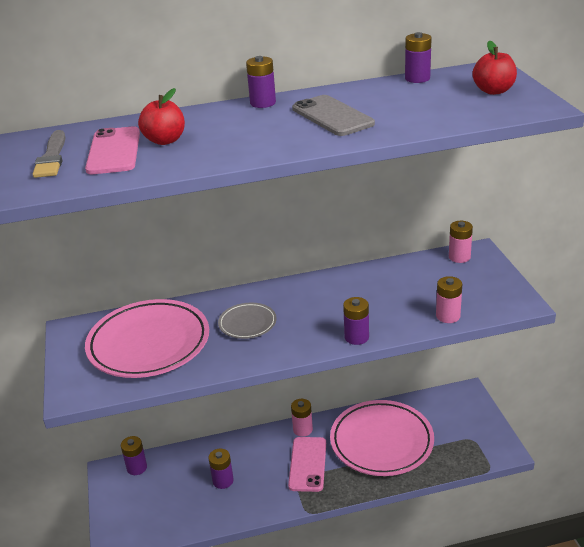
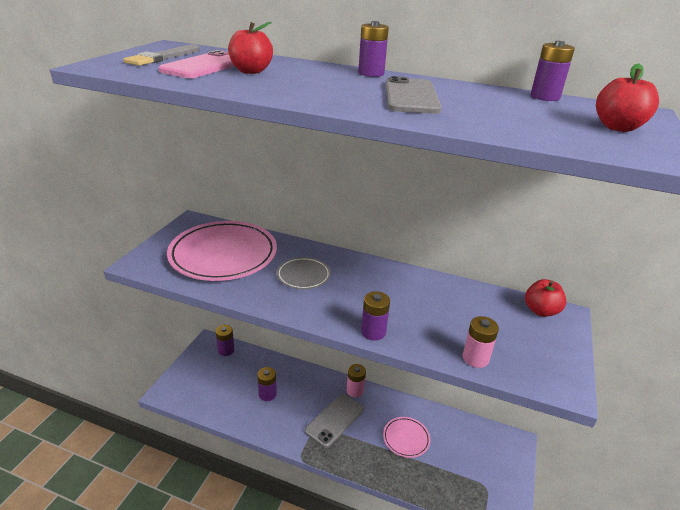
camera: 30 degrees right, 0 degrees up
pink phone [288,437,326,492] -> grey phone [305,394,364,448]
pink plate [330,400,434,476] -> pink plate [383,417,431,458], size x0.49
pink battery [449,221,473,263] -> red apple [525,279,566,317]

